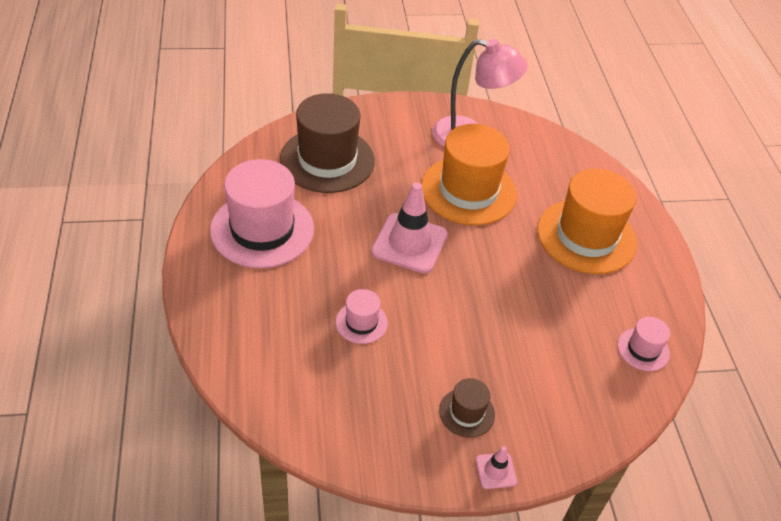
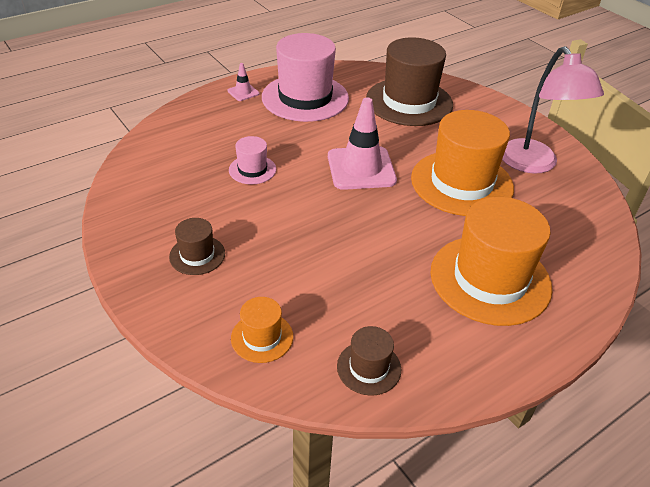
camera: 65 degrees right, 5 degrees down
pink traffic cone [476,446,517,489] -> pink traffic cone moved to [227,63,259,101]
pink hat [618,317,670,371] -> brown hat [337,326,401,396]
none -> orange hat [231,297,293,363]

